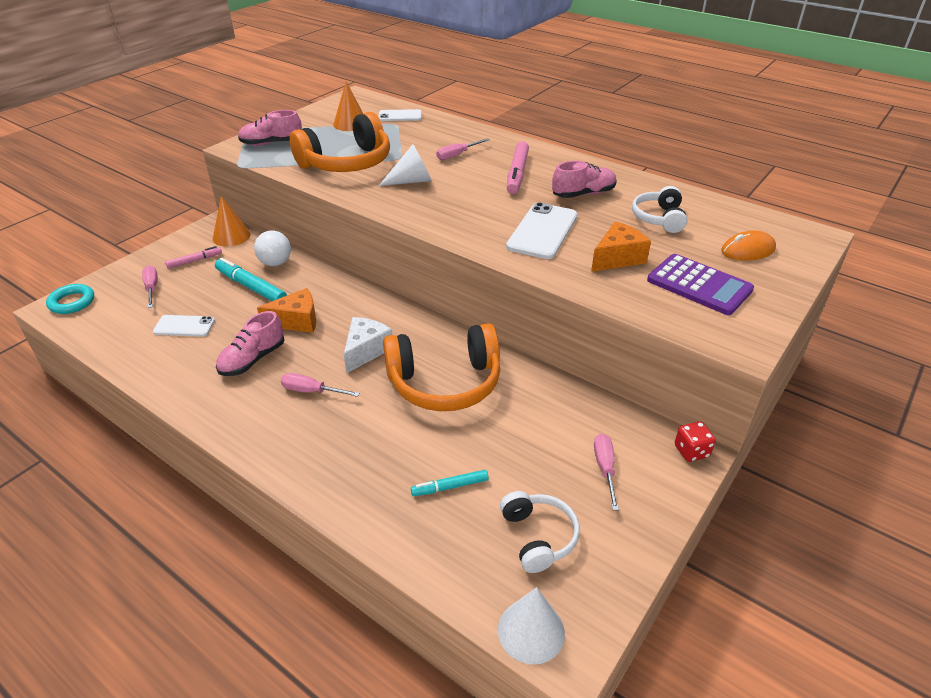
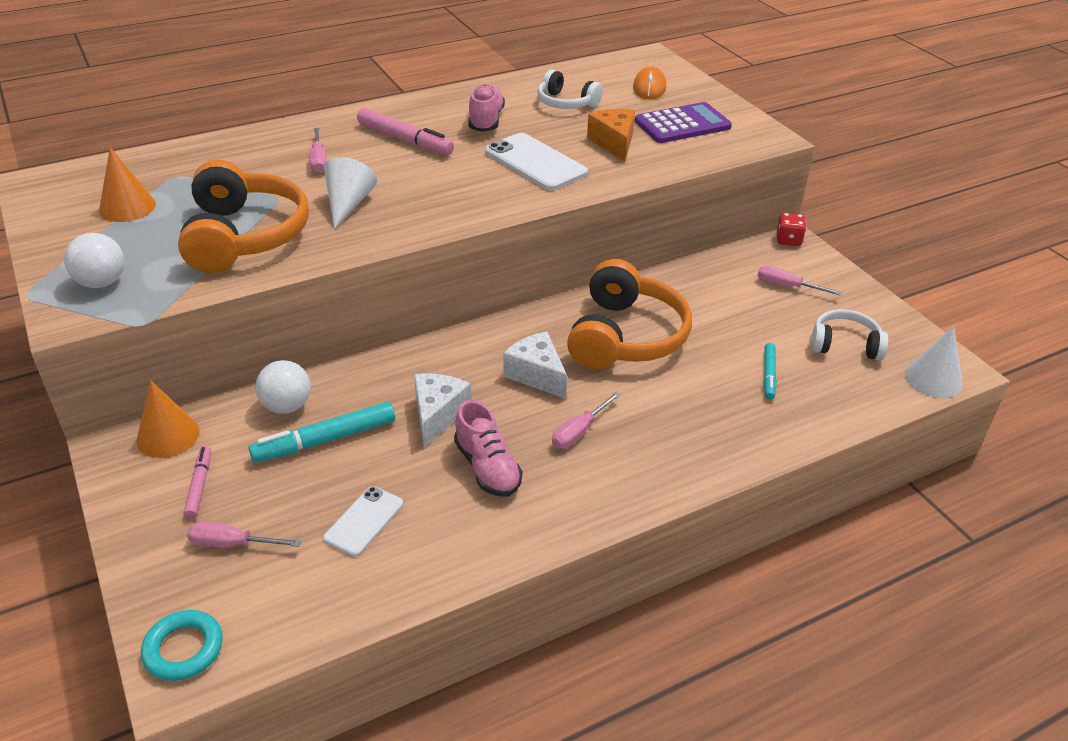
camera: 65 degrees left, 0 degrees up
pink shoe [238,110,302,146] -> white ball [64,233,124,288]
orange cheese [257,288,316,333] -> white cheese [414,373,471,447]
white phone [378,109,422,121] -> none

